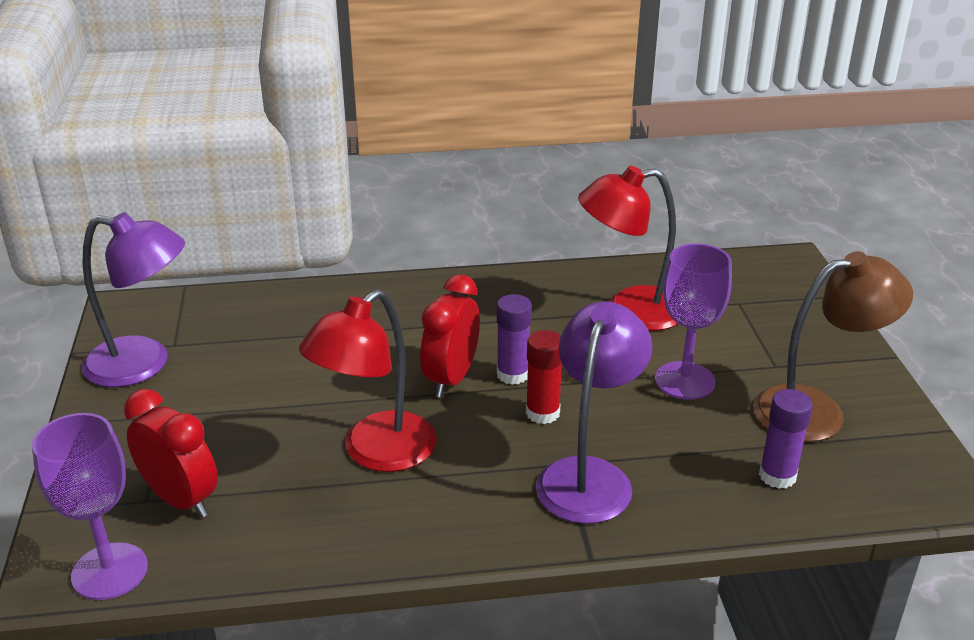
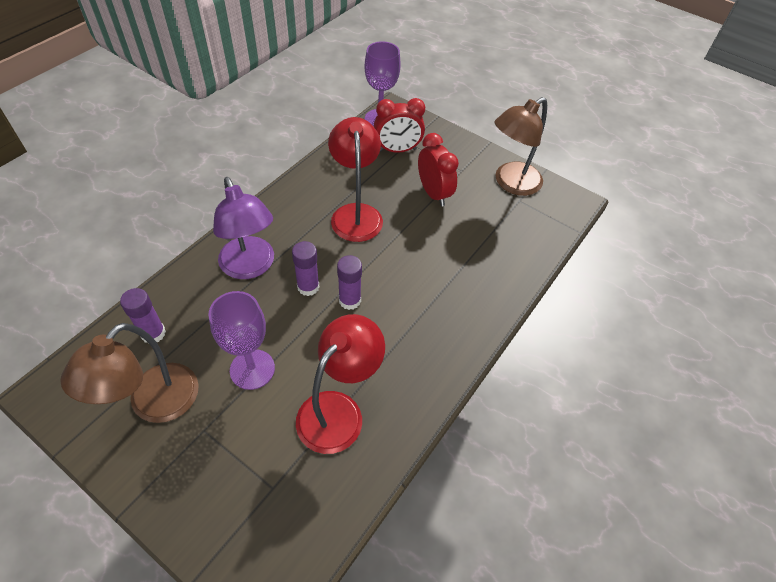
camera: 130 degrees right, 20 degrees up
purple lamp [82,212,185,387] -> brown lamp [494,97,547,196]
red clock [420,275,480,397] -> red clock moved to [418,133,459,207]
red glue stick [526,330,562,424] -> purple glue stick [292,241,319,296]

